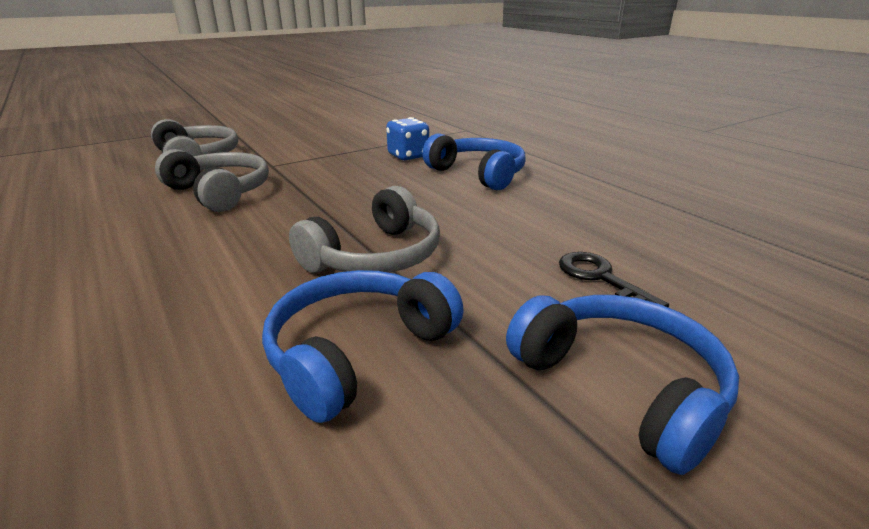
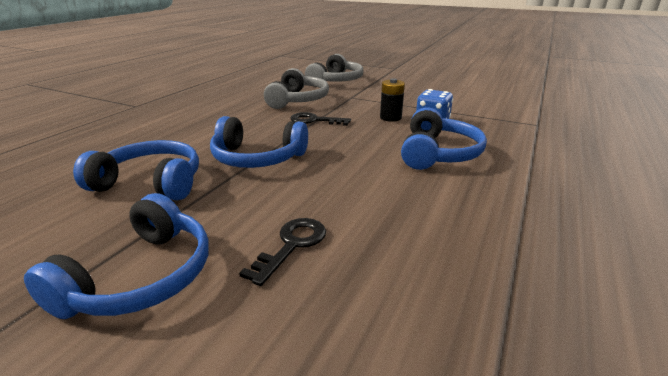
camera: 60 degrees right, 0 degrees up
grey headphones [289,186,440,273] -> blue headphones [210,116,308,168]
none -> black key [290,112,351,126]
none -> black battery [380,78,405,122]

